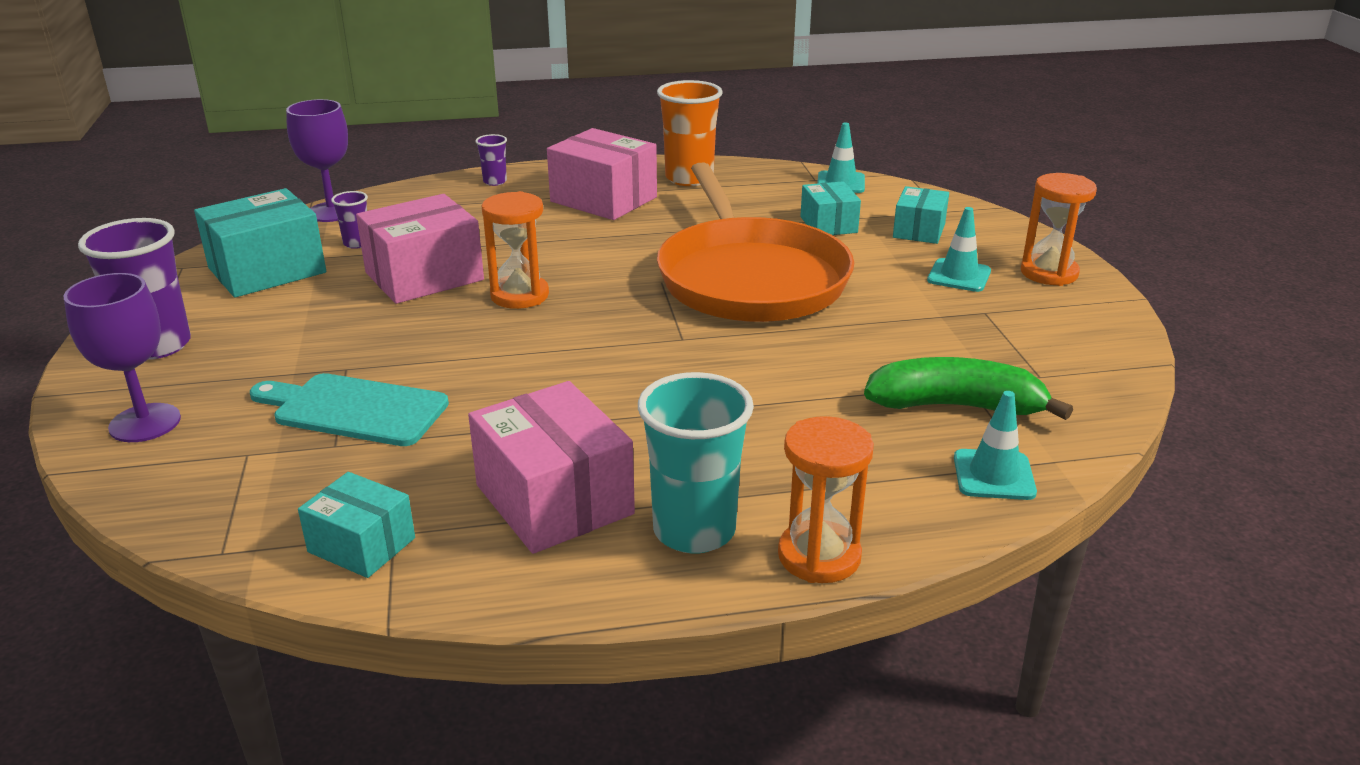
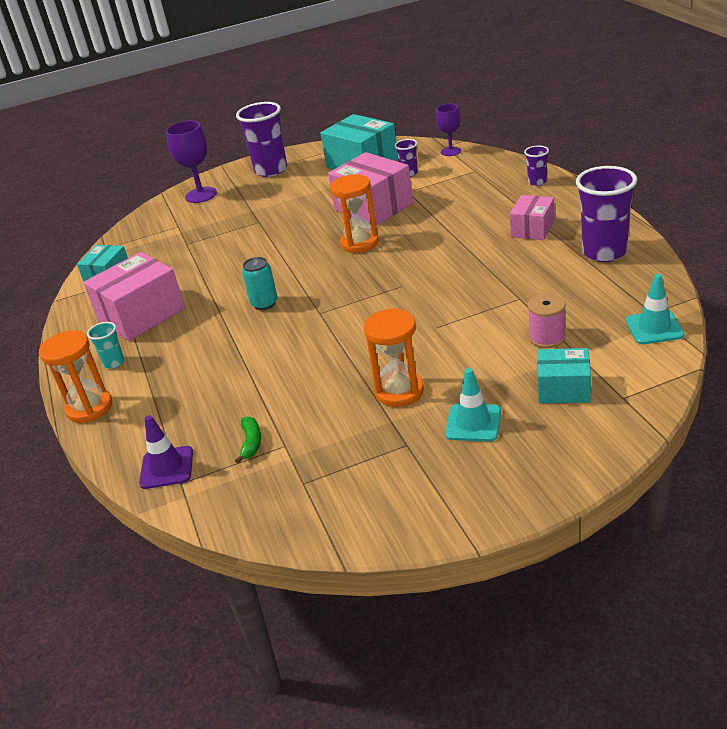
camera: 85 degrees right, 5 degrees up
turquoise cutting board [250,373,449,446] -> none
purple goblet [286,99,348,222] -> purple goblet [436,104,461,156], size x0.64
pink box [547,128,657,220] -> pink box [510,195,555,240], size x0.59
turquoise cup [638,372,754,554] -> turquoise cup [87,322,124,369], size x0.49
orange cup [657,80,723,186] -> purple cup [576,166,637,262]
orange pan [657,162,854,322] -> none
turquoise box [800,181,861,235] -> pink spool [528,293,566,348]
green banana [864,357,1073,420] -> green banana [235,417,261,464], size x0.44
turquoise traffic cone [954,391,1037,500] -> purple traffic cone [139,415,193,489]
orange hourglass [1021,173,1097,286] -> orange hourglass moved to [364,308,424,407]
none -> turquoise can [242,257,278,310]

